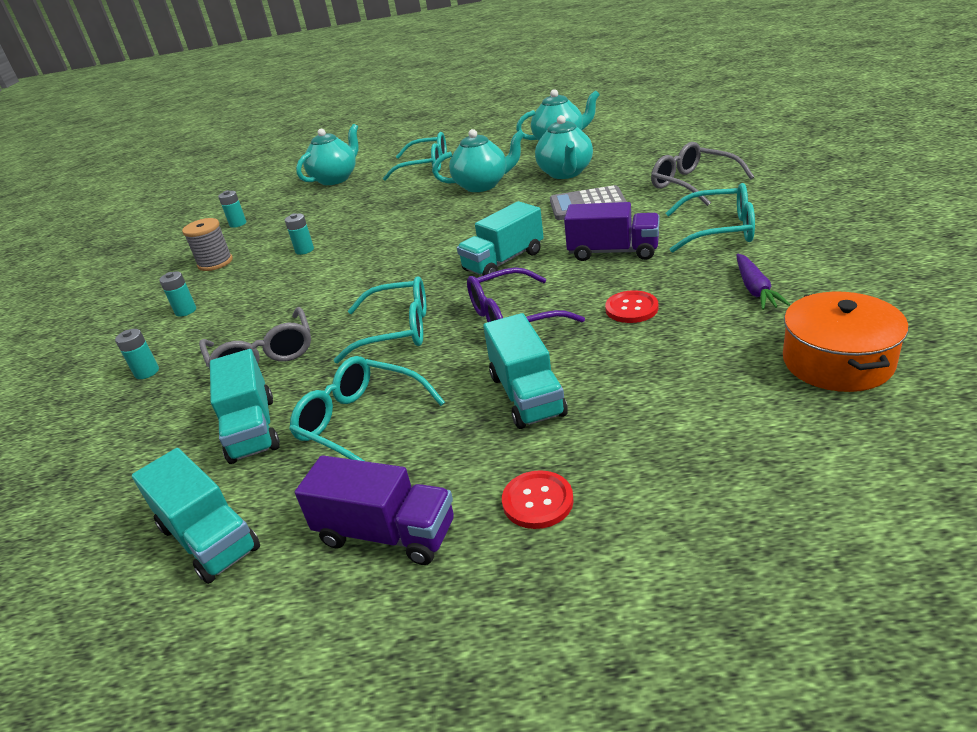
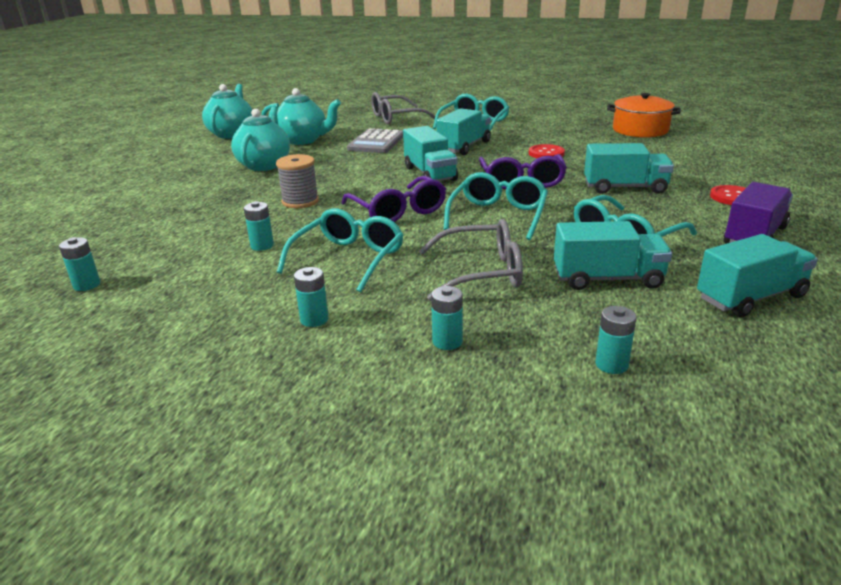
camera: 75 degrees left, 5 degrees down
grey spool [182,218,233,271] -> grey spool moved to [276,154,319,208]
turquoise teapot [296,124,359,185] -> none
turquoise glasses [383,132,447,181] -> turquoise glasses moved to [277,208,403,292]
purple truck [564,202,660,261] -> turquoise truck [436,108,491,155]
purple carrot [736,254,791,310] -> none
none -> purple glasses [341,176,446,222]
none -> turquoise battery [595,306,636,374]

